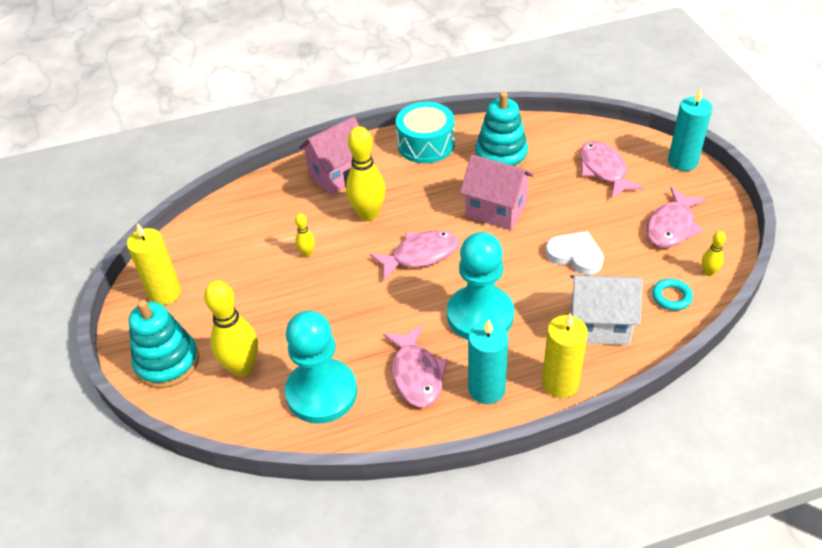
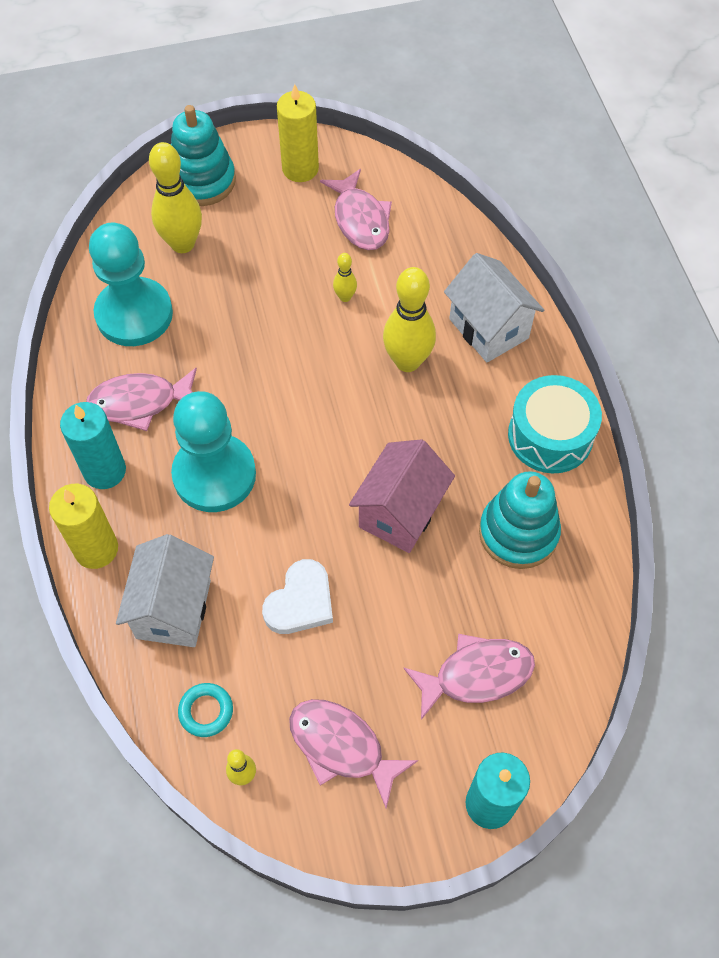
camera: 90 degrees right, 15 degrees up
pink house [299,117,359,195] -> white house [444,253,544,362]
pink fish [370,230,459,281] -> pink fish moved to [320,169,392,250]

